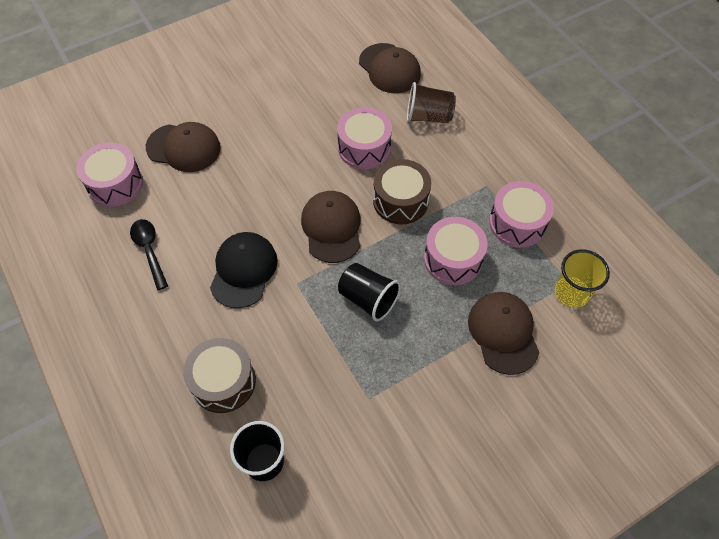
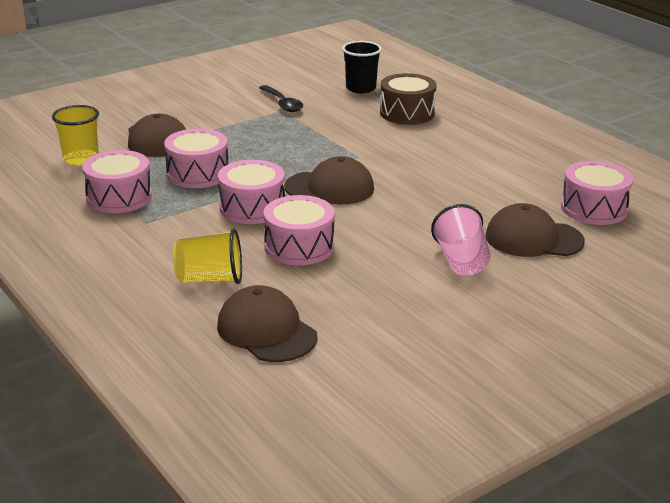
camera: 175 degrees right, 30 degrees down
black spoon [130,219,168,290] -> black spoon moved to [259,85,303,112]
black cap [210,232,278,308] -> none
brown cap [301,191,360,263] -> brown cap turned 75 degrees counterclockwise [284,156,374,204]
black cup [338,263,401,321] -> none
brown drum [373,159,431,224] -> pink drum [218,160,285,224]
brown cup [407,82,456,123] -> yellow cup [173,229,242,284]
none -> pink cup [431,204,491,276]

